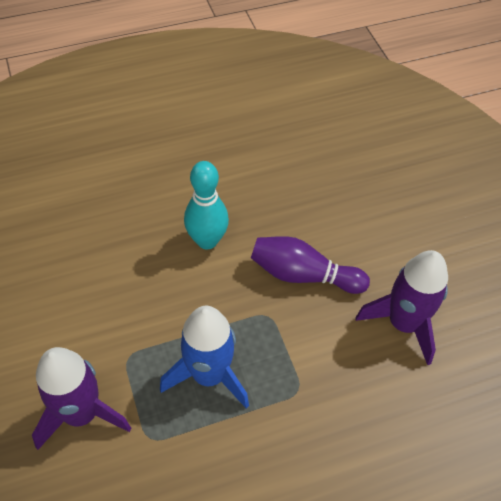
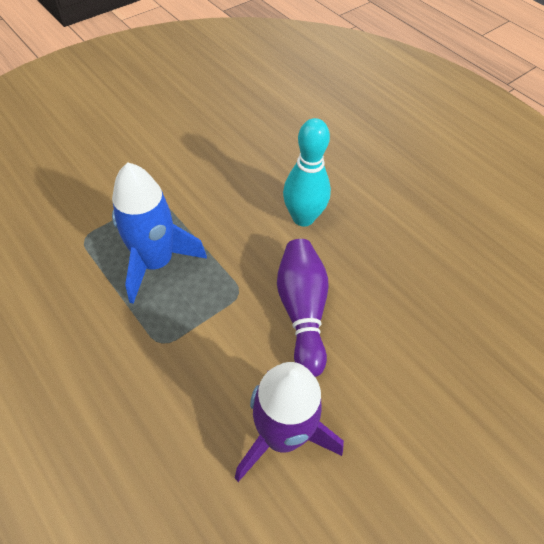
camera: 70 degrees right, 0 degrees up
purple rocket [32,347,131,450] -> none

